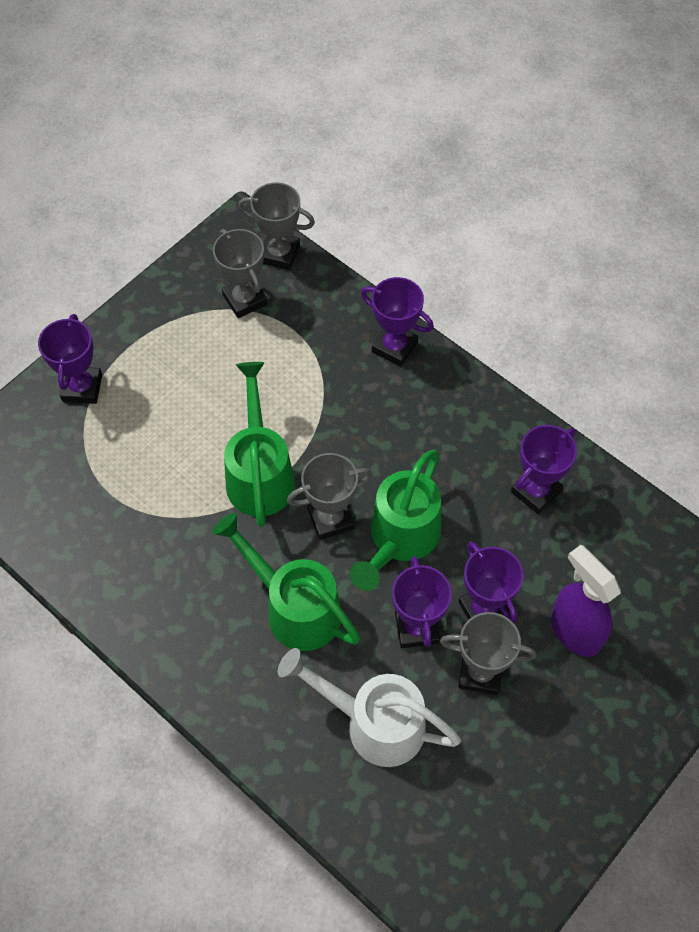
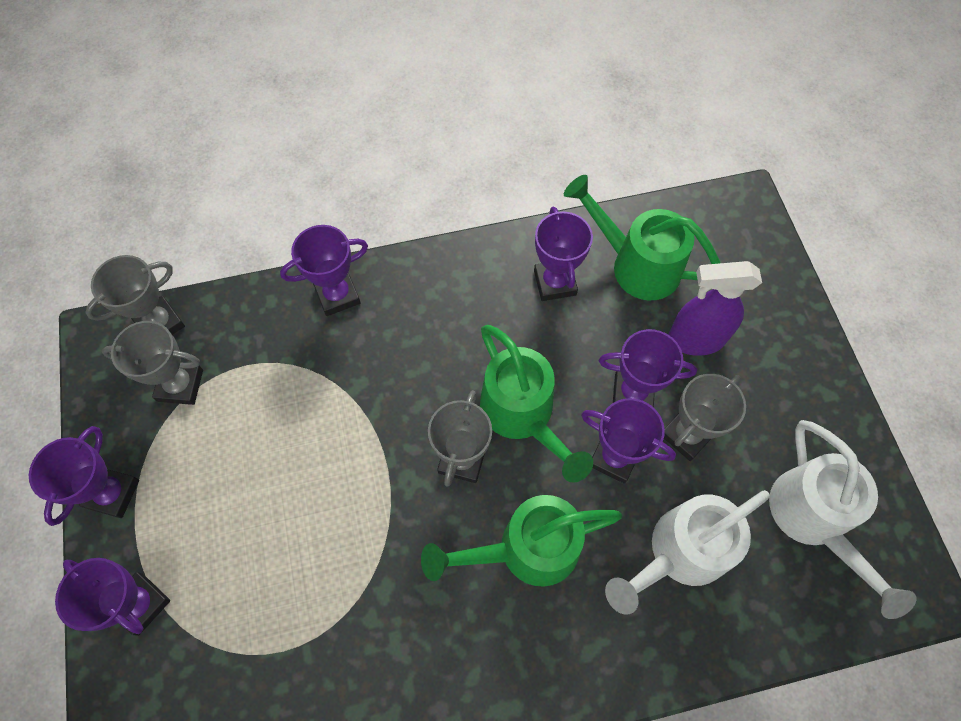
camera: 55 degrees left, 5 degrees up
green watering can [224,362,295,527] -> green watering can moved to [564,175,720,300]
none -> purple trophy [29,426,139,526]
none -> white watering can [769,420,916,619]

